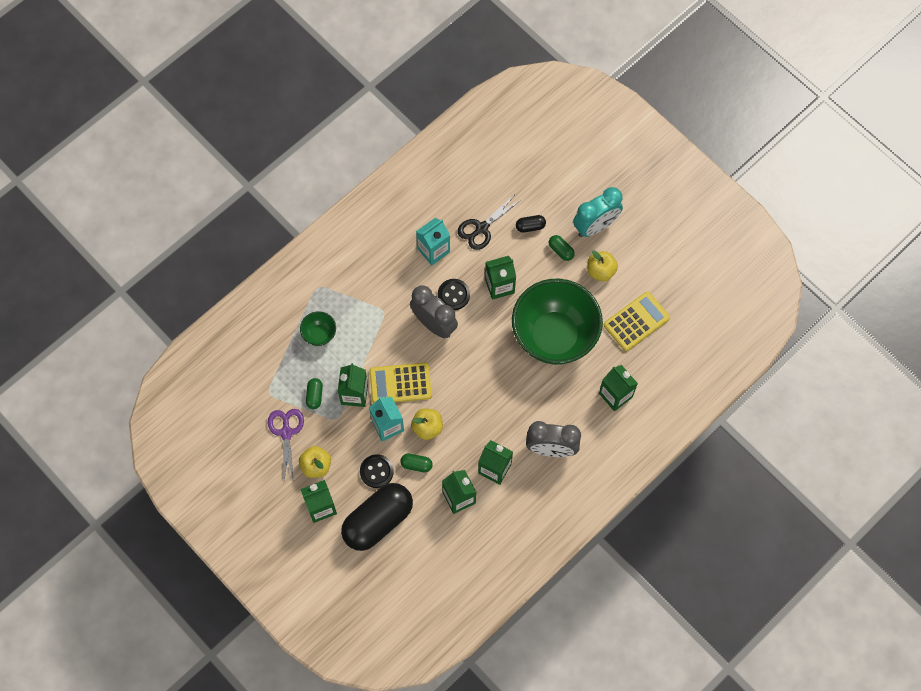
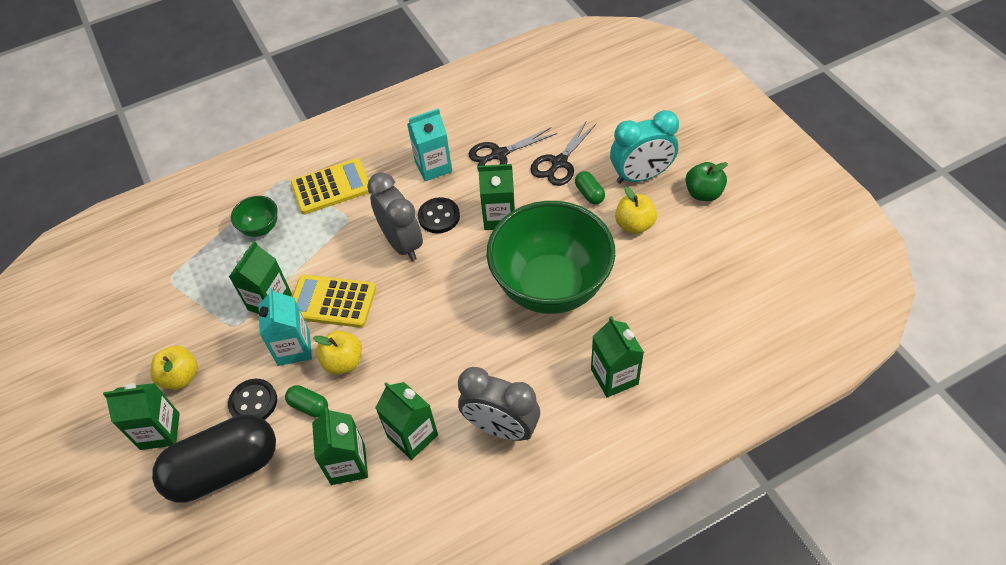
camera: 20 degrees right, 15 degrees down
purple scissors [268,409,304,483] -> none
green capsule [306,378,323,409] -> none
black capsule [516,215,546,233] -> black scissors [530,120,596,186]
yellow calculator [604,292,670,351] -> yellow calculator moved to [291,158,369,214]
none -> green apple [686,162,728,201]

